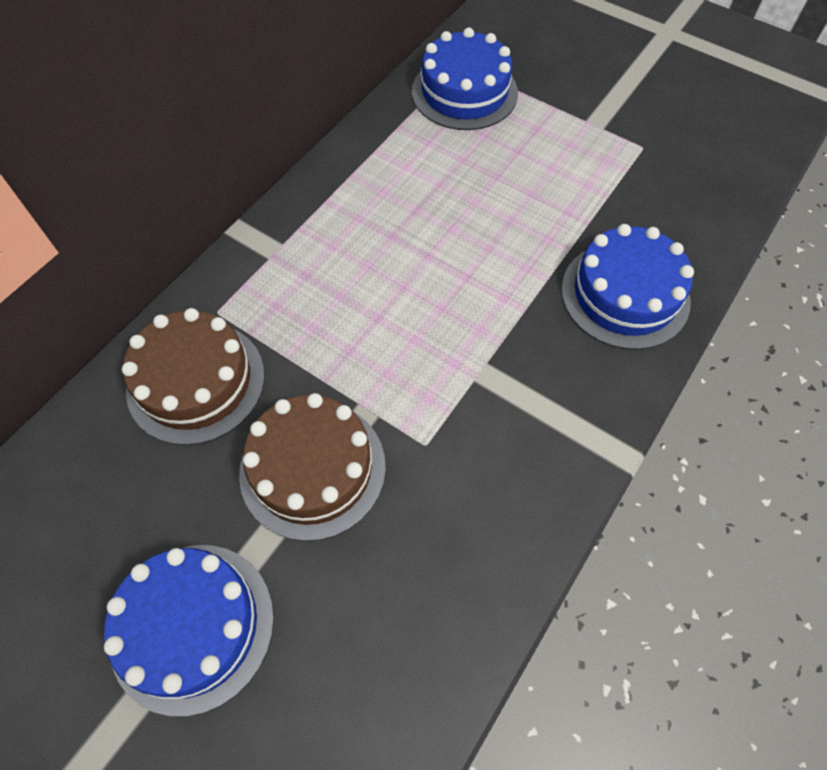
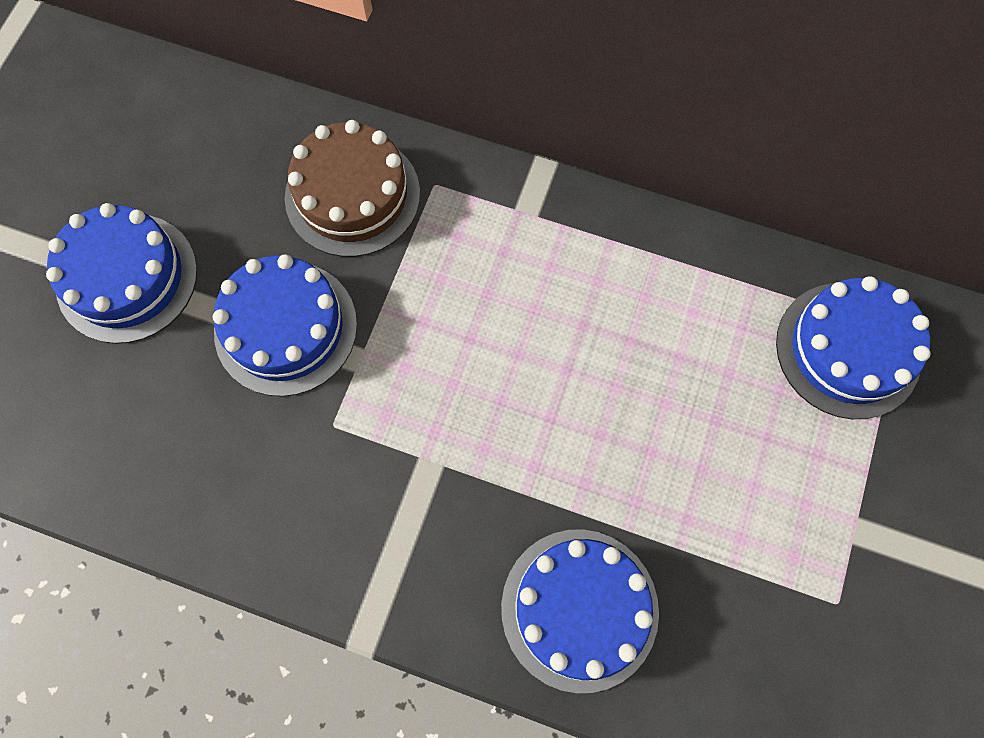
camera: 75 degrees right, 10 degrees up
brown cake [239,393,386,541] -> blue cake [213,254,357,397]

